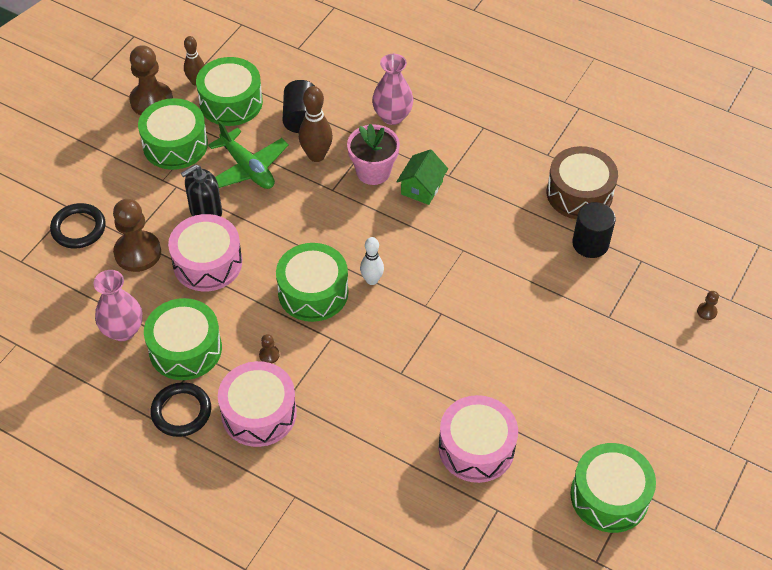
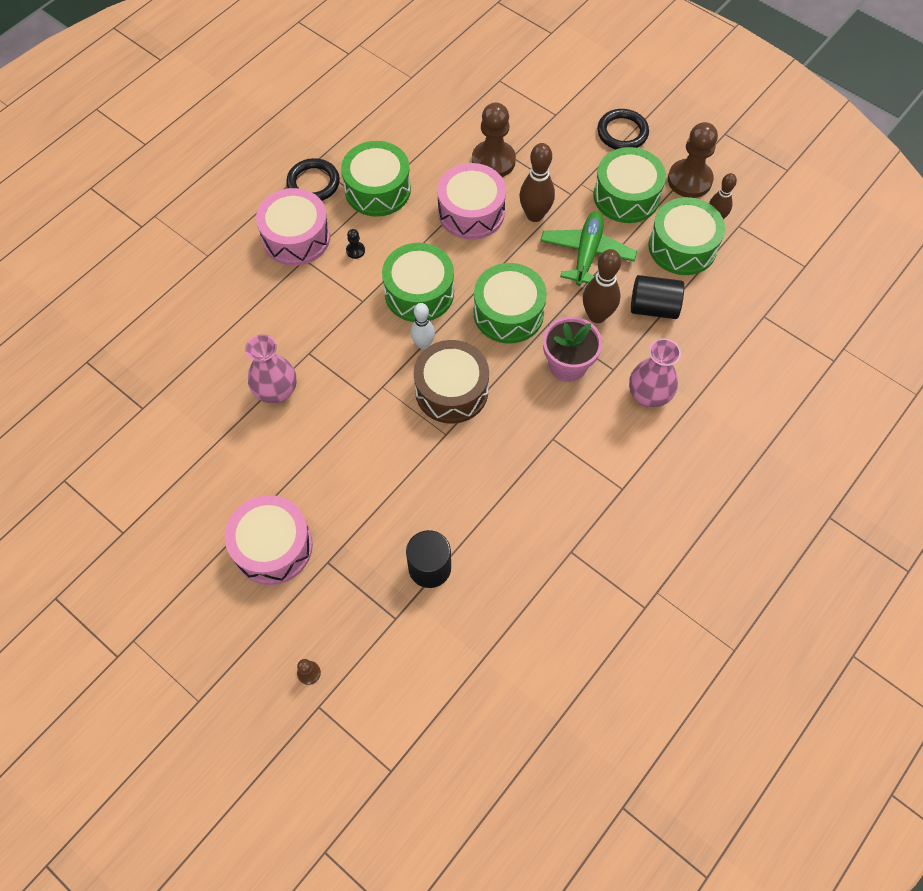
camera: 100 degrees right, 10 degrees up
black ring [50,203,106,249] -> black ring moved to [597,109,649,149]
pink vase [94,270,143,341] -> pink vase moved to [245,334,297,404]
black soap dispenser [181,164,222,217] -> brown bowling pin [519,143,555,222]
green plane [208,121,289,189] -> green plane turned 135 degrees clockwise [540,211,637,286]
brown pawn [259,334,280,363] -> black pawn [346,229,365,259]
green house [396,149,448,205] -> none
pink drum [438,395,518,483] -> pink drum moved to [225,495,313,585]
brown drum [547,146,618,219] -> brown drum moved to [414,340,489,424]
green drum [570,443,656,533] -> green drum moved to [474,263,547,344]

